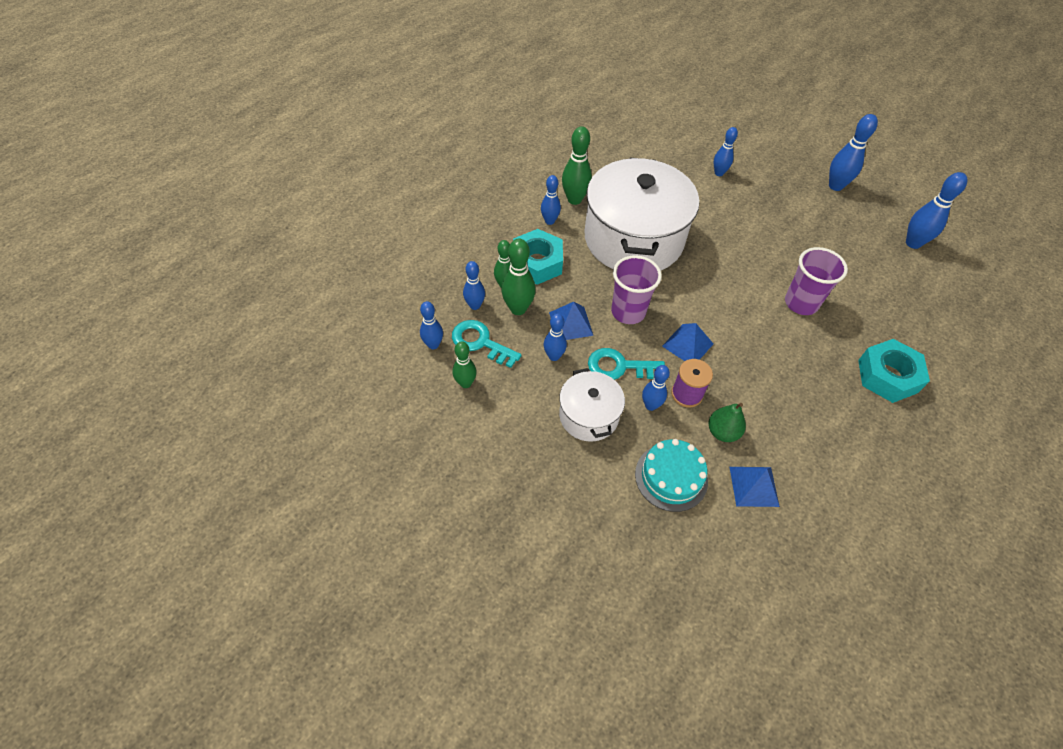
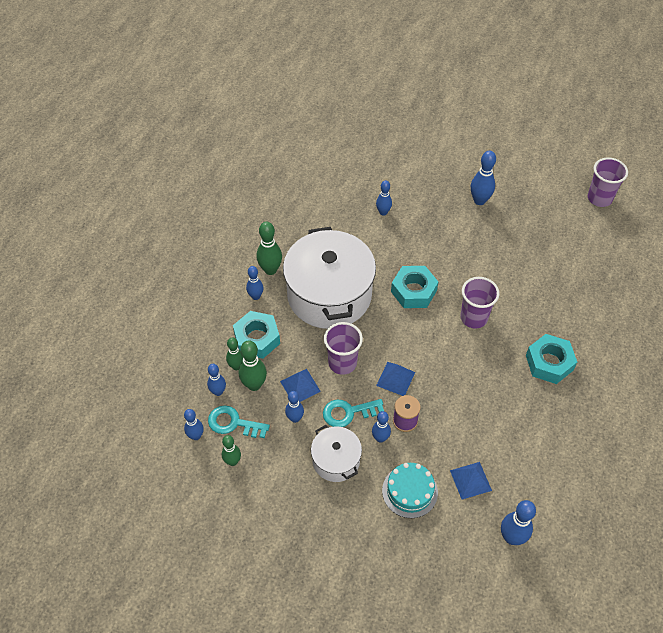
camera: 15 degrees left, 0 degrees up
green pear [708,403,746,442] -> none
blue bowling pin [906,172,967,249] -> blue bowling pin moved to [501,500,536,545]
none -> turquoise nut [391,266,438,308]
none -> purple cup [588,157,628,207]

